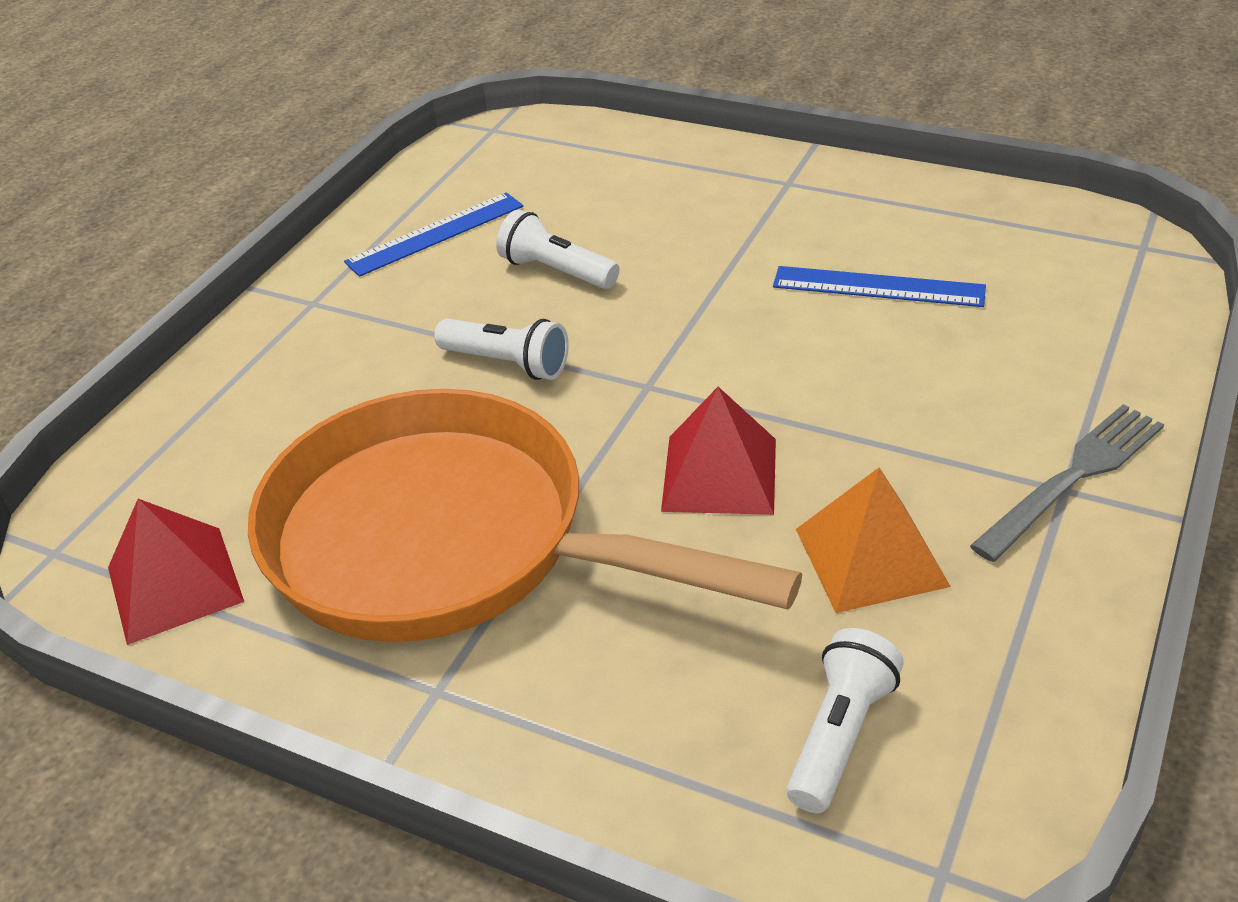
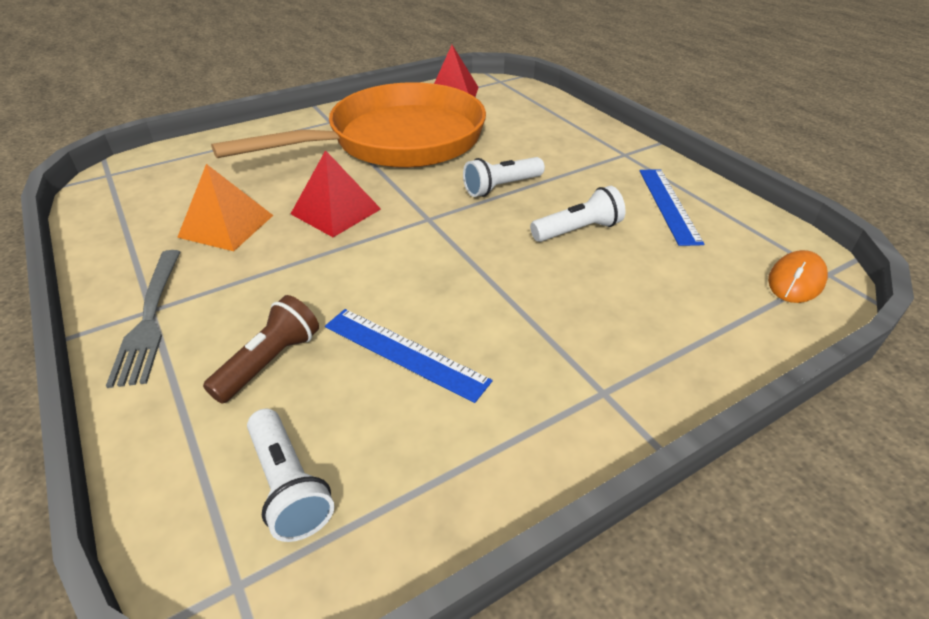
camera: 120 degrees right, 0 degrees up
blue ruler [773,266,986,307] -> blue ruler turned 75 degrees clockwise [325,309,493,403]
white flashlight [787,628,904,813] -> white flashlight moved to [247,409,334,542]
none -> brown flashlight [203,295,319,404]
none -> orange mouse [768,250,828,303]

